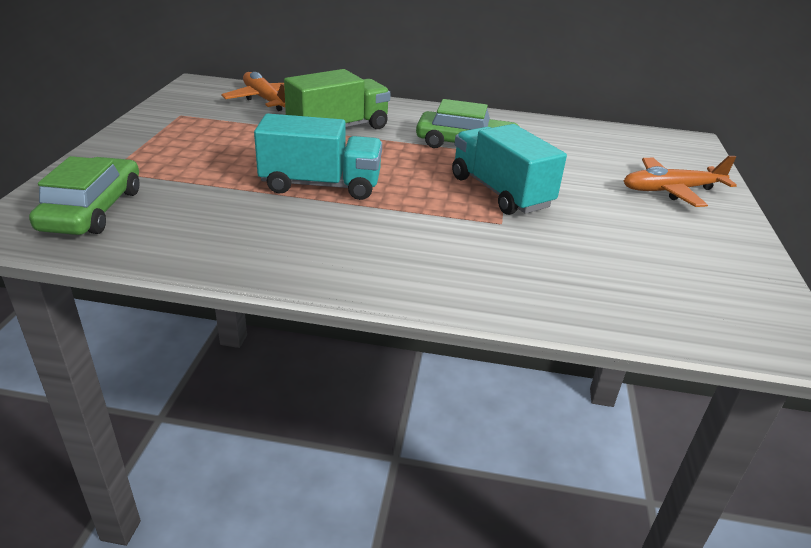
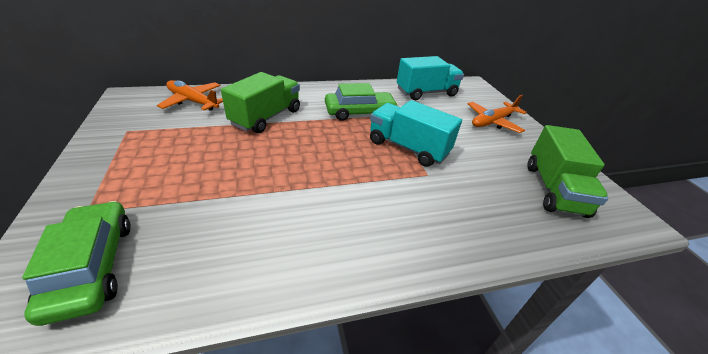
camera: 25 degrees left, 5 degrees up
turquoise truck [254,114,382,200] -> turquoise truck moved to [397,56,464,100]
none -> green truck [527,125,609,218]

